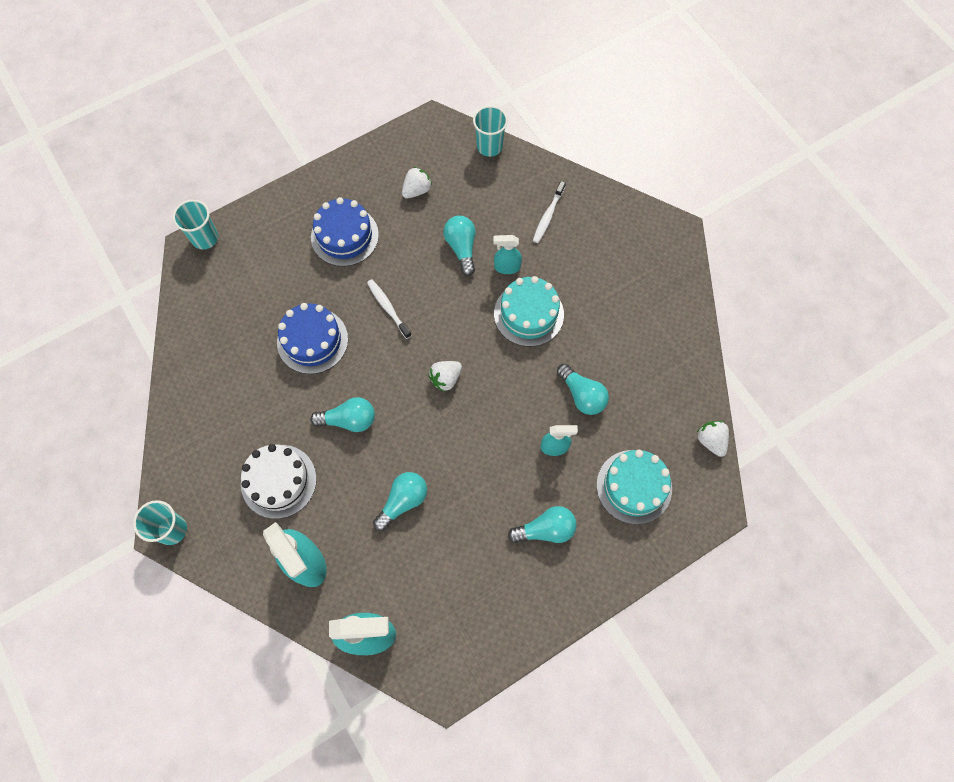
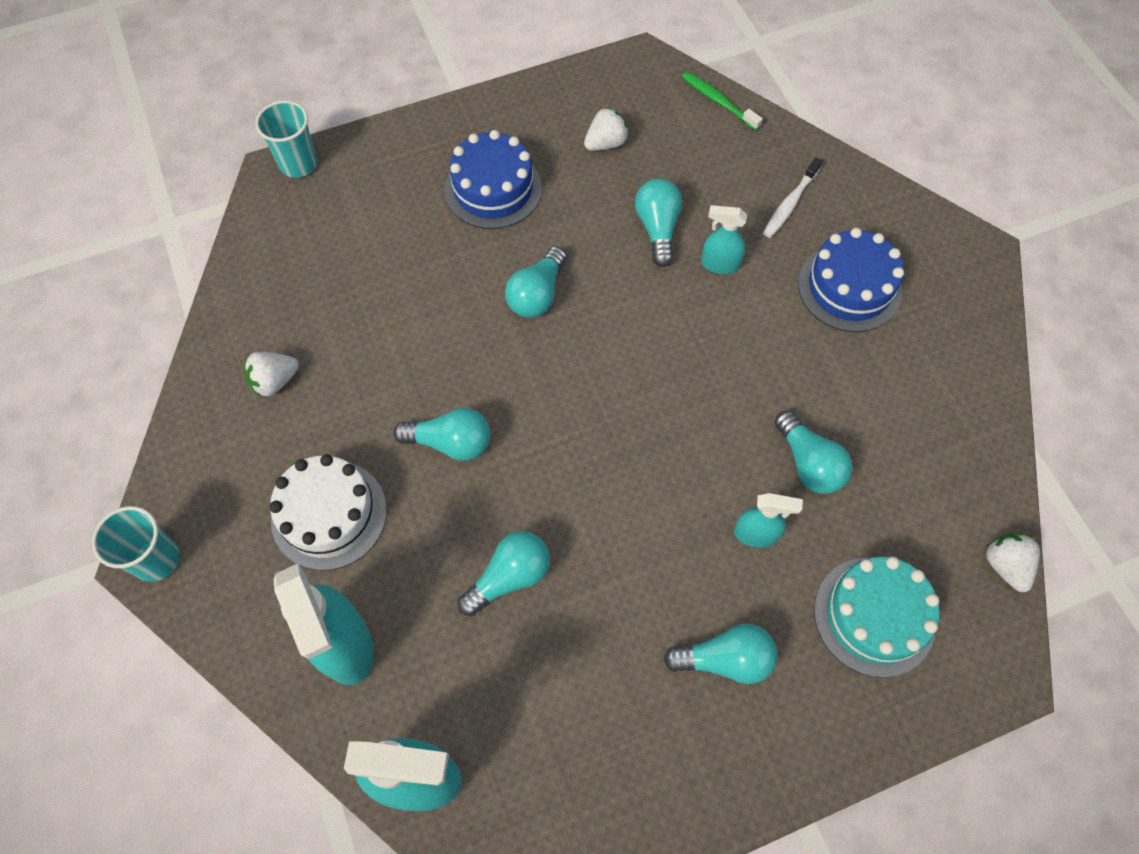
camera: 10 degrees right, 5 degrees down
blue cake [277,303,348,374] -> blue cake moved to [798,228,904,332]
white toothbrush [367,279,412,339] -> turquoise light bulb [505,246,567,318]
white strawberry [429,361,462,392] -> white strawberry moved to [244,352,299,397]
turquoise cup [473,106,508,157] -> green toothbrush [681,71,763,131]
turquoise cake [494,276,564,347] -> none

